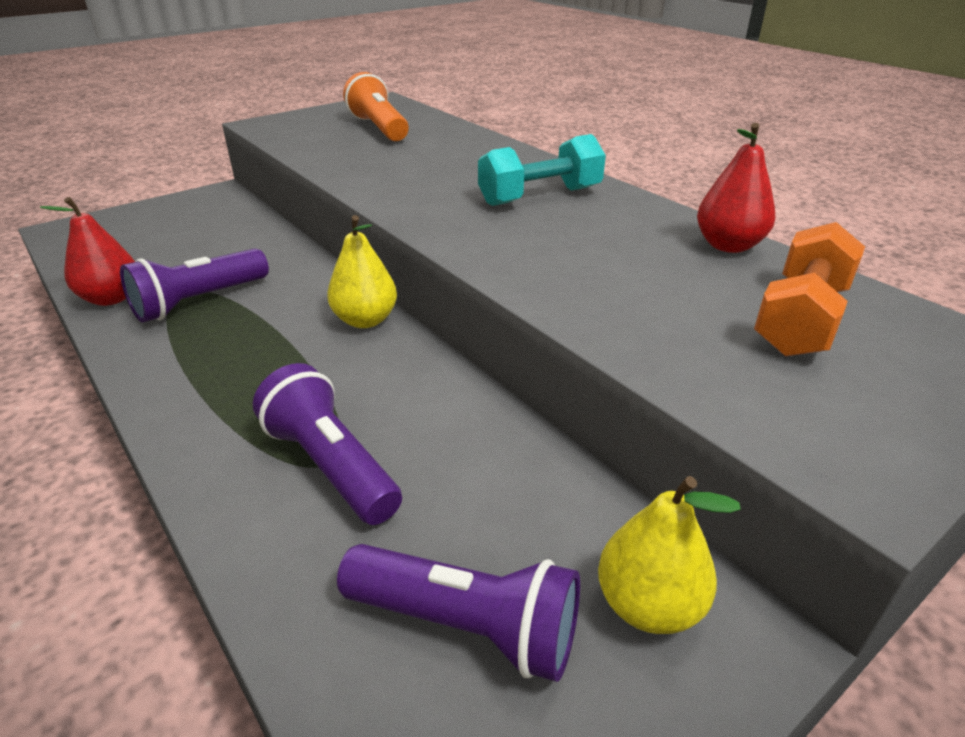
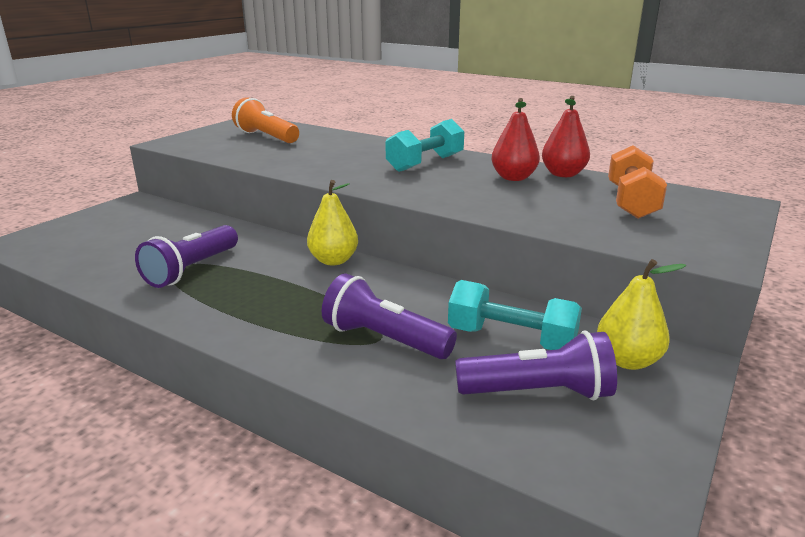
camera: 20 degrees left, 10 degrees down
red pear [40,197,135,306] -> red pear moved to [492,98,540,181]
none -> turquoise dumbbell [448,280,582,350]

